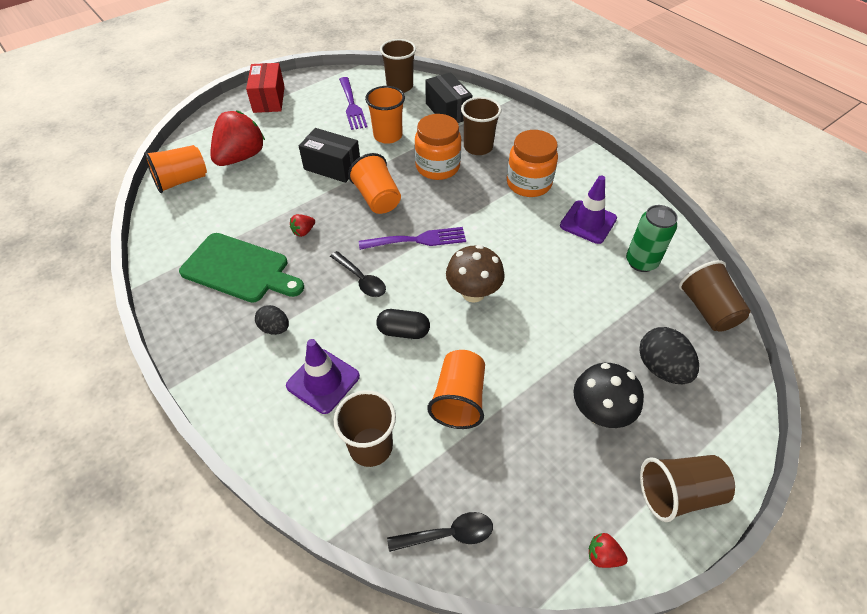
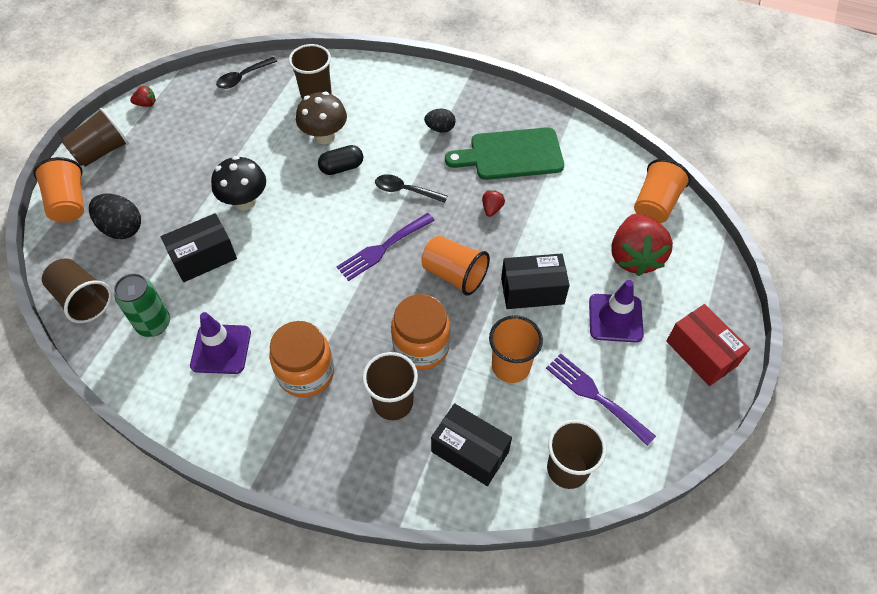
camera: 150 degrees right, 5 degrees up
purple traffic cone [286,339,360,414] -> purple traffic cone moved to [589,280,644,342]
orange cup [427,350,485,429] -> orange cup moved to [33,157,84,222]
brown mushroom [446,245,505,303] -> brown mushroom moved to [296,92,347,144]
black mushroom [573,363,644,428] -> black mushroom moved to [211,156,266,210]
none -> black box [161,213,237,282]

